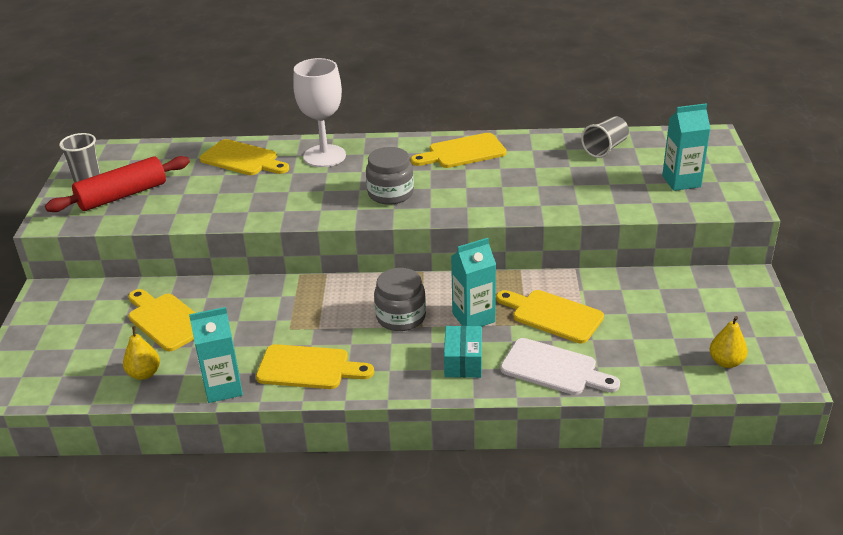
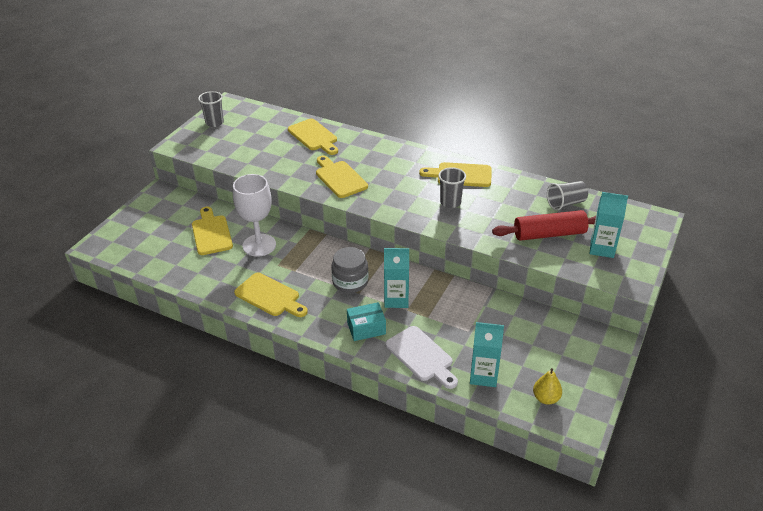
camera: 25 degrees right, 5 degrees up
red rolling pin [45,156,190,212] -> red rolling pin moved to [492,210,596,241]
yellow pear [123,326,160,380] -> none
turquoise carton [189,307,243,403] -> turquoise carton moved to [470,322,504,387]
white goblet [293,58,346,167] -> white goblet moved to [233,174,276,257]
grey jar [366,147,414,205] -> none
turquoise box [444,326,482,378] -> turquoise box turned 45 degrees clockwise [347,302,386,341]
yellow cutting board [496,290,604,343] -> yellow cutting board moved to [316,156,368,198]
none -> grey cup [438,167,466,208]

